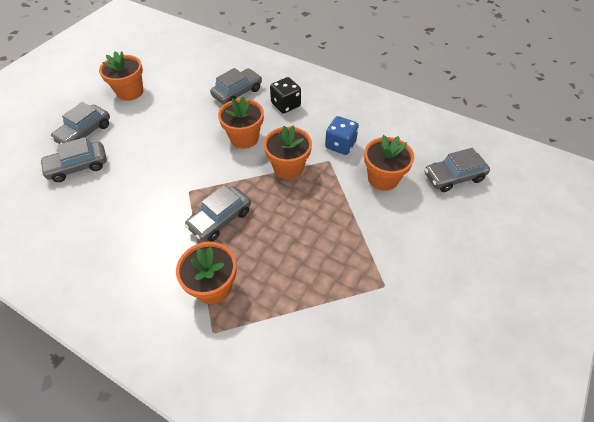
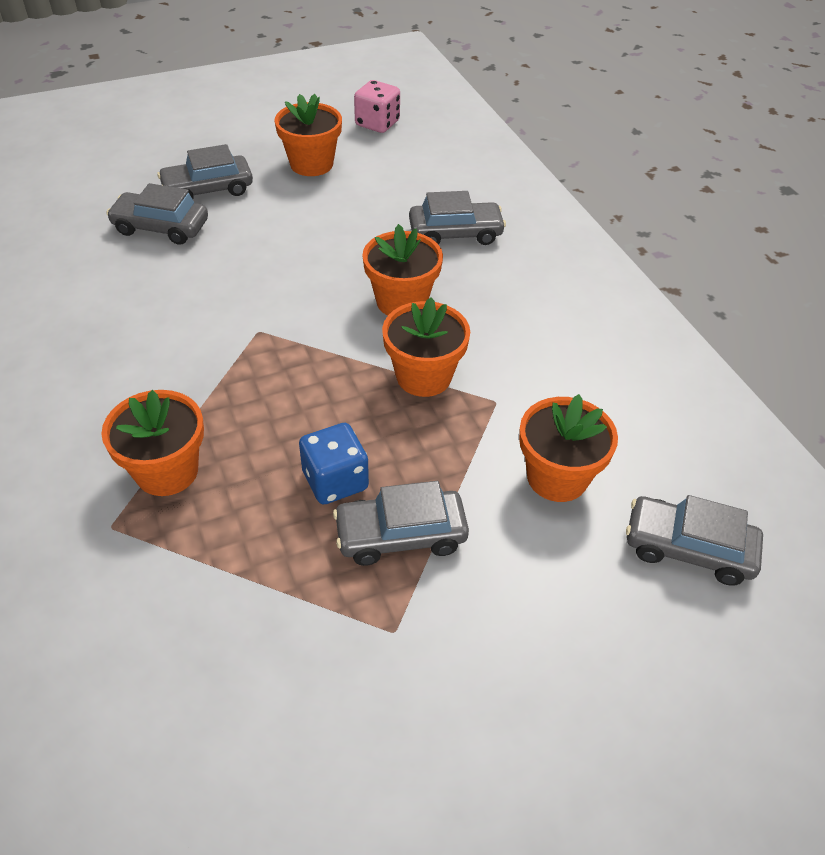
camera: 35 degrees right, 5 degrees down
grey car [185,185,251,242] -> grey car moved to [333,481,469,566]
black dice [270,77,301,113] -> none
blue dice [325,116,359,155] -> blue dice moved to [299,423,369,504]
none -> pink dice [354,80,400,133]

